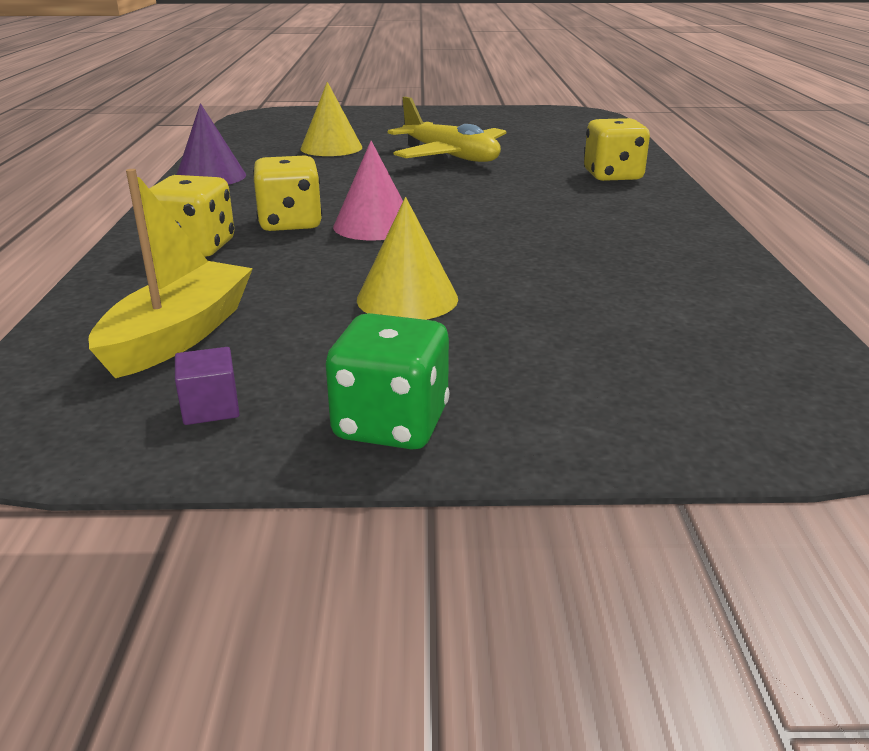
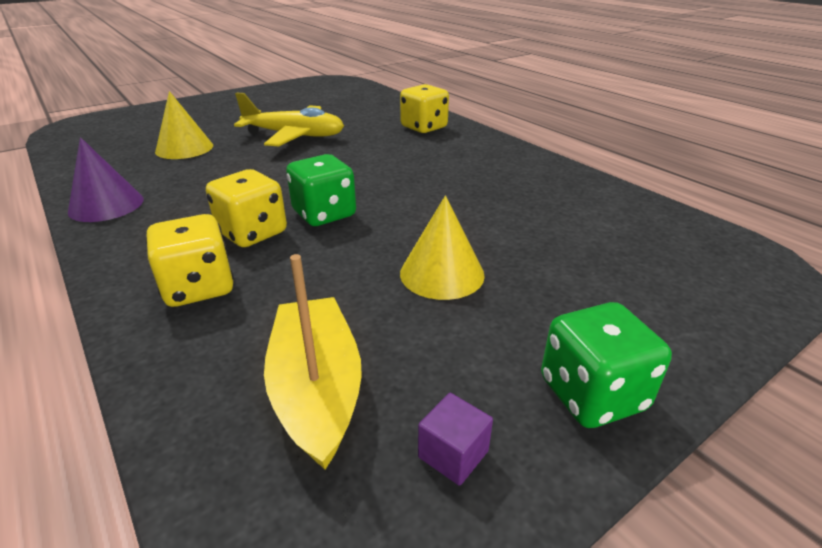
camera: 35 degrees left, 5 degrees up
pink cone [333,141,403,241] -> green dice [286,154,356,226]

